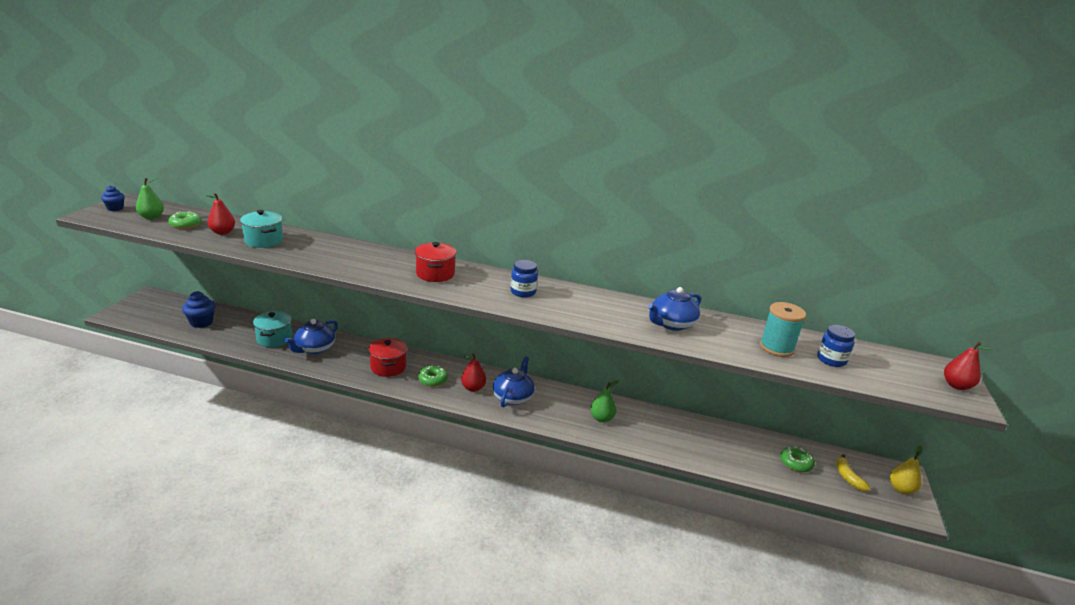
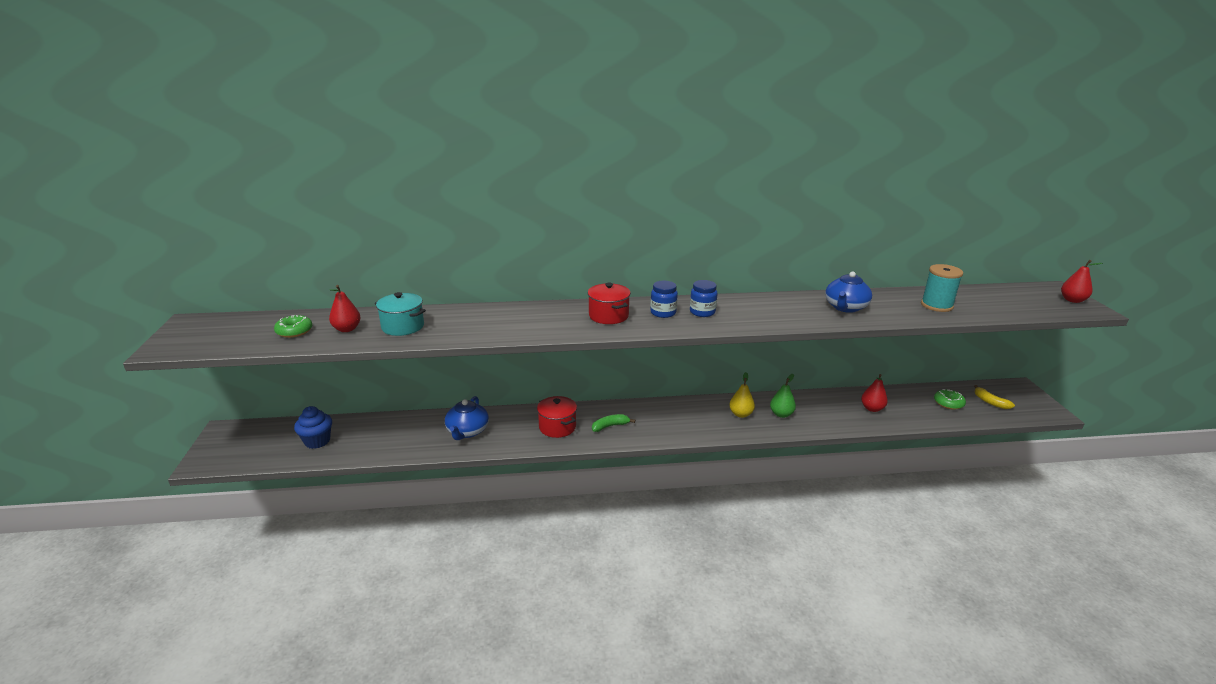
camera: 20 degrees left, 0 degrees up
blue cupcake [101,185,125,211] -> none
green pear [136,178,164,219] -> none
turquoise pot [253,311,292,347] -> none
green donut [418,365,448,387] -> green banana [592,414,635,432]
red pear [461,353,486,392] -> red pear moved to [861,374,888,412]
blue teapot [493,356,535,407] -> none
blue jar [817,325,855,367] -> blue jar moved to [650,281,678,318]
yellow pear [890,445,922,494] -> yellow pear moved to [729,372,755,418]

